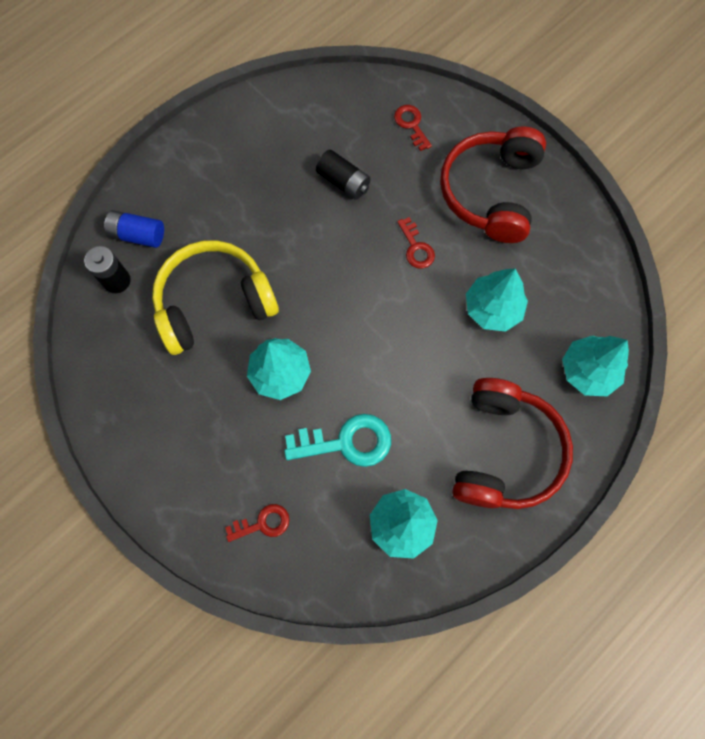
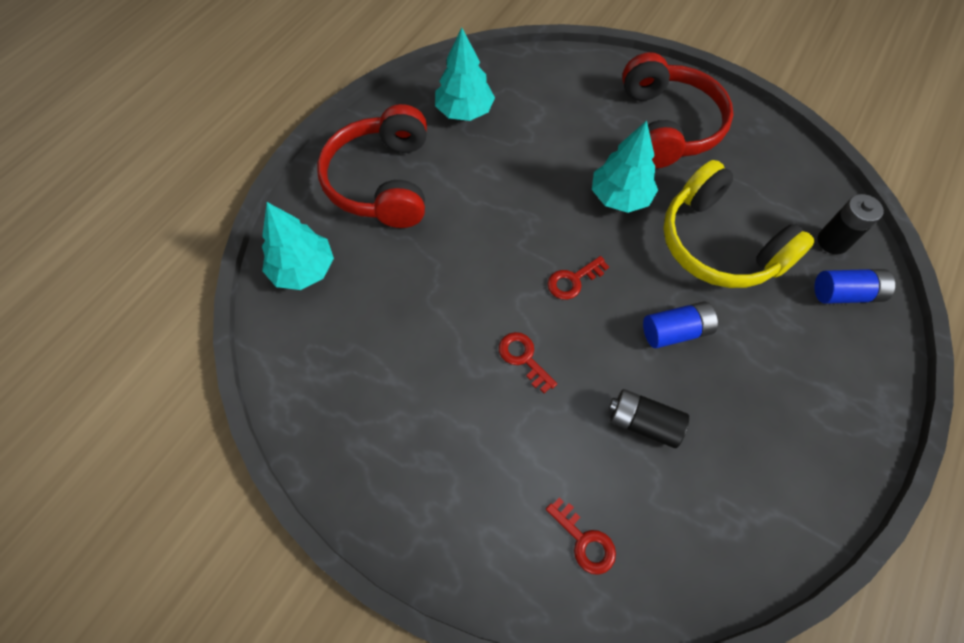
camera: 165 degrees right, 10 degrees down
yellow headphones [152,240,279,355] -> yellow headphones turned 90 degrees clockwise [663,160,815,288]
red key [225,504,289,542] -> red key moved to [548,256,609,300]
turquoise key [284,414,391,467] -> none
red headphones [440,126,546,243] -> red headphones moved to [622,52,733,169]
turquoise tree [466,268,528,332] -> none
none -> blue battery [643,302,718,348]

